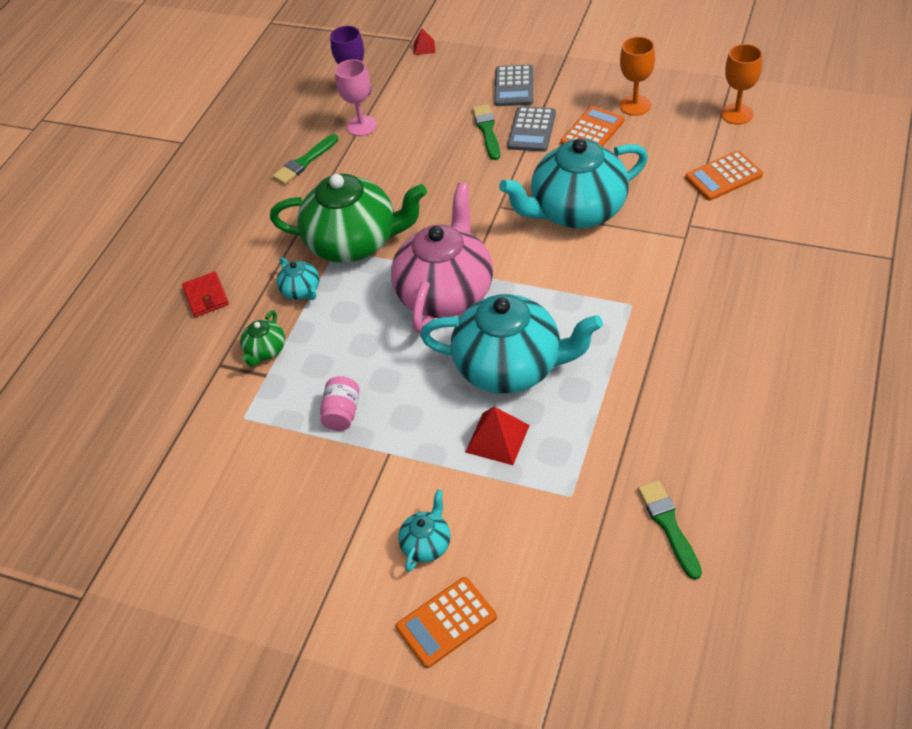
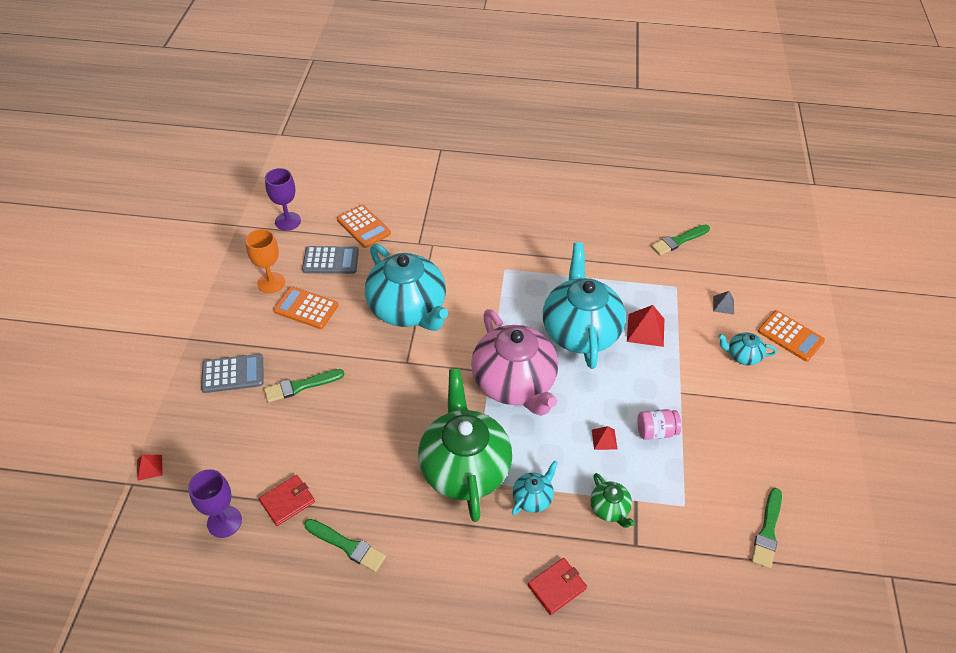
camera: 110 degrees left, 0 degrees up
green teapot [240,310,285,367] -> green teapot turned 60 degrees clockwise [590,473,635,528]
pink goblet [335,59,377,136] -> red wallet [259,475,315,526]
pink teapot [391,183,493,334] -> pink teapot turned 120 degrees counterclockwise [471,309,558,416]
grey calculator [507,106,556,152] -> grey calculator moved to [302,246,359,274]
orange goblet [721,44,762,125] -> purple goblet [265,168,301,231]
none -> red pyramid [592,426,618,450]
none -> grey pyramid [713,291,734,314]
none -> green brush [751,488,782,569]

